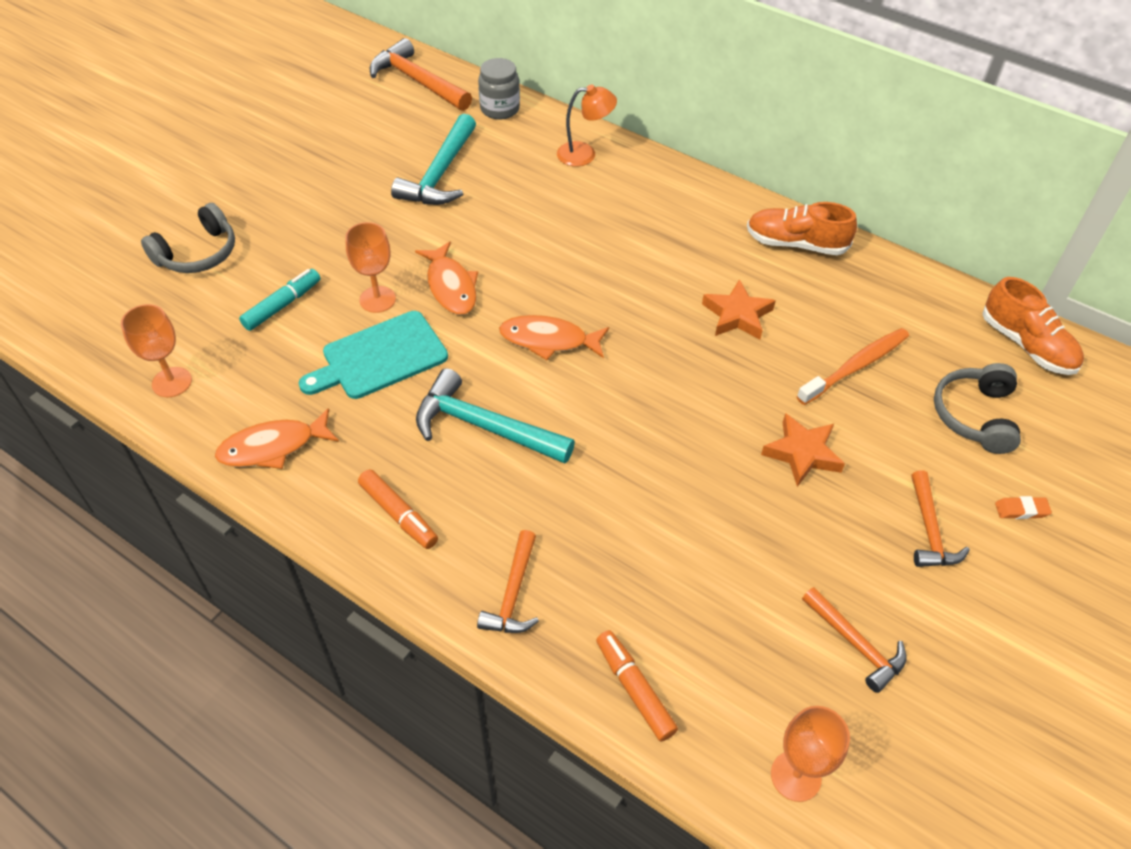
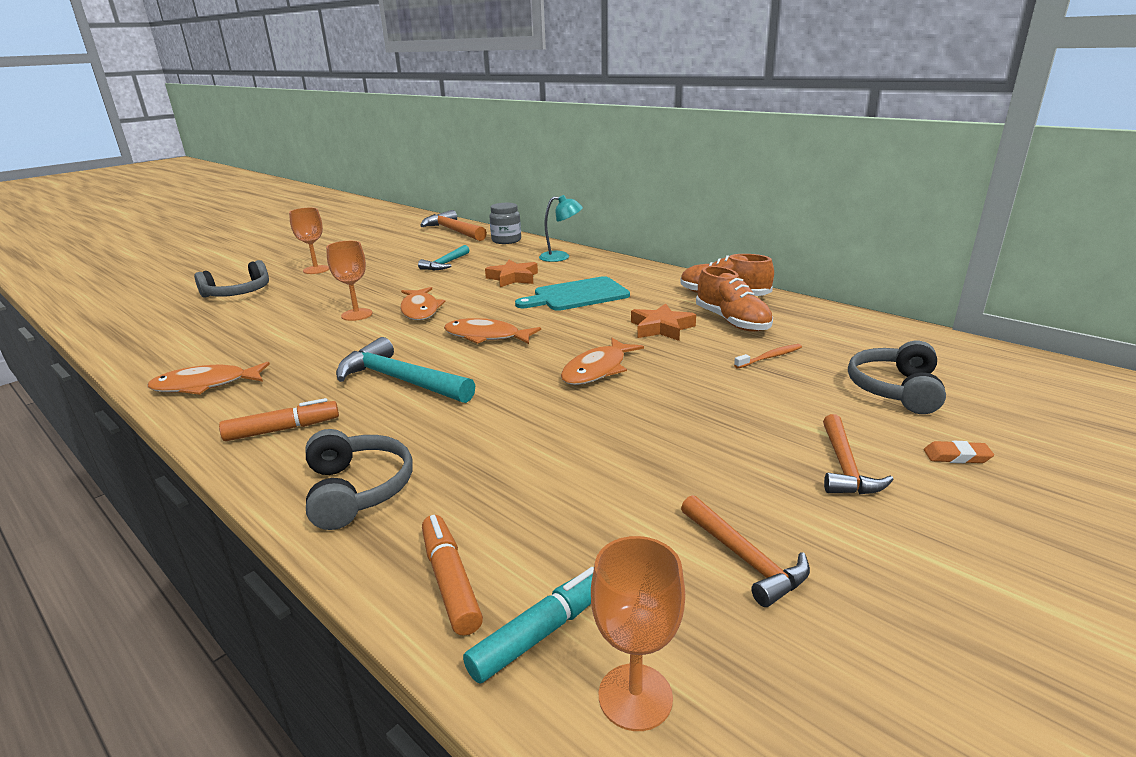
camera: 10 degrees right, 25 degrees down
orange goblet [121,304,192,398] -> orange goblet moved to [289,208,329,274]
turquoise marker [239,269,321,331] -> turquoise marker moved to [463,567,594,683]
turquoise cutting board [299,311,448,399] -> turquoise cutting board moved to [515,276,630,311]
orange marker [358,469,438,549] -> orange marker turned 75 degrees counterclockwise [219,398,339,441]
turquoise hammer [391,114,476,205] -> turquoise hammer [418,245,469,271], size x0.62
orange hammer [477,530,539,633] -> grey headphones [305,429,413,530]
orange lamp [557,84,617,167] -> turquoise lamp [539,195,583,262]
orange star [761,413,845,487] -> orange star moved to [485,260,538,287]
orange toothbrush [797,328,909,405] -> orange toothbrush [734,344,802,369], size x0.58
orange shoe [982,277,1084,375] -> orange shoe moved to [696,266,773,332]
none -> orange fish [561,338,644,385]

